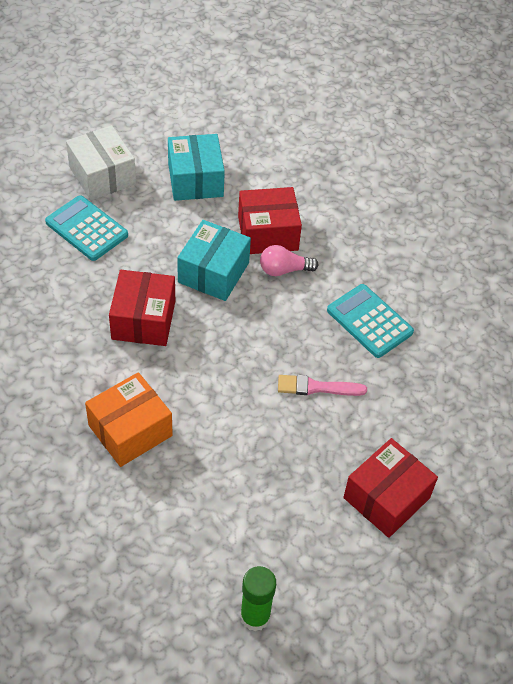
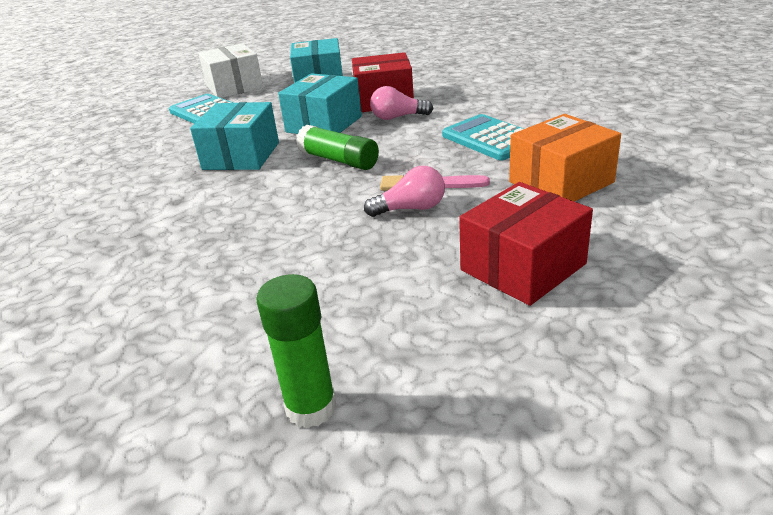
camera: 10 degrees right, 20 degrees down
orange box [85,372,173,467] -> orange box moved to [509,114,621,201]
red box [109,270,175,346] -> turquoise box [190,102,279,170]
none -> green glue stick [296,125,379,170]
none -> pink light bulb [364,166,445,217]

